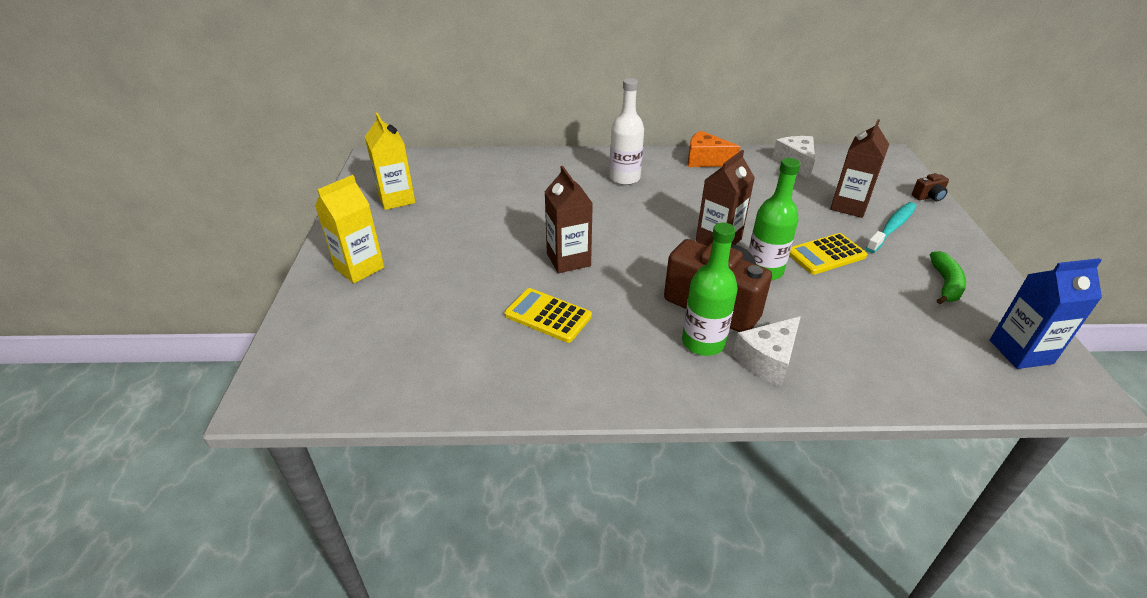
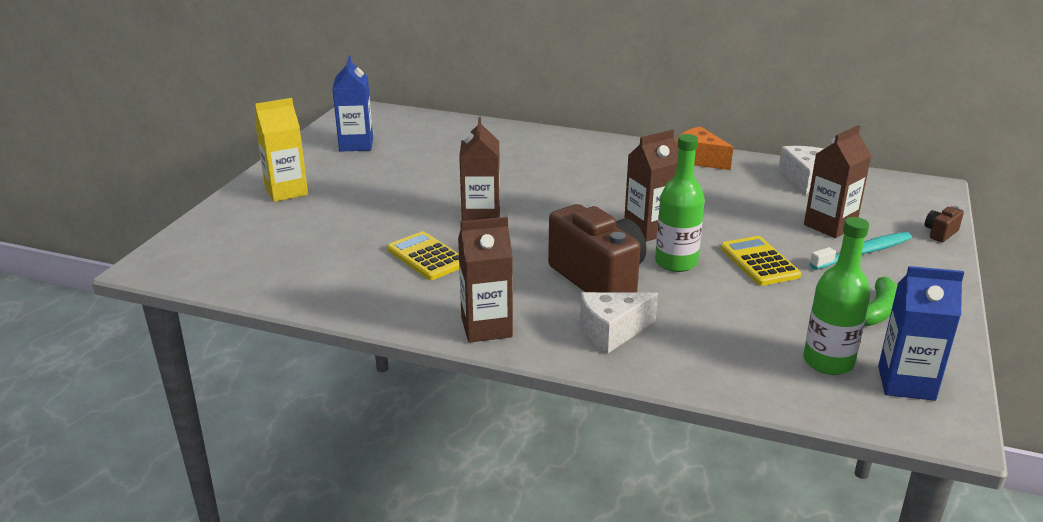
camera: 20 degrees right, 10 degrees down
yellow carton [365,113,415,210] -> blue carton [332,56,373,152]
white bottle [609,78,644,185] -> none
green bottle [682,223,738,356] -> green bottle moved to [803,217,870,375]
yellow calculator [789,233,867,275] -> yellow calculator turned 75 degrees clockwise [720,236,801,286]
brown camera [912,173,949,201] -> brown camera turned 135 degrees clockwise [925,206,964,242]
none -> brown carton [458,217,513,343]

